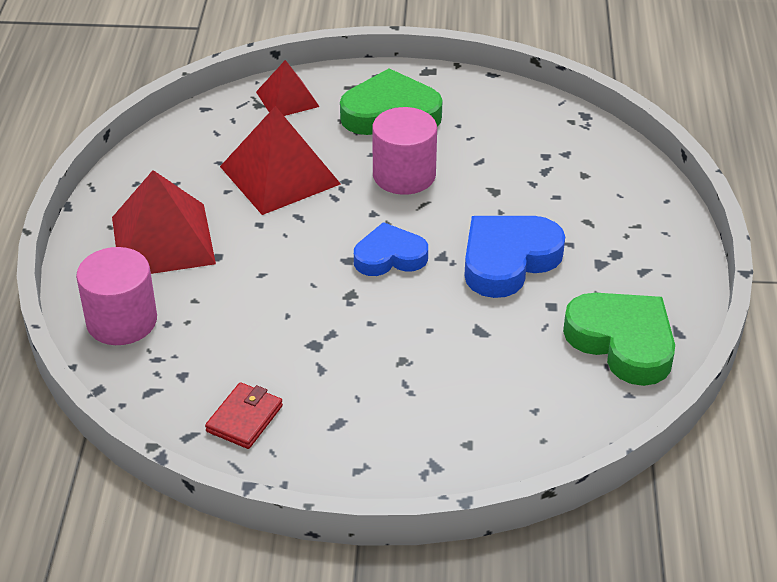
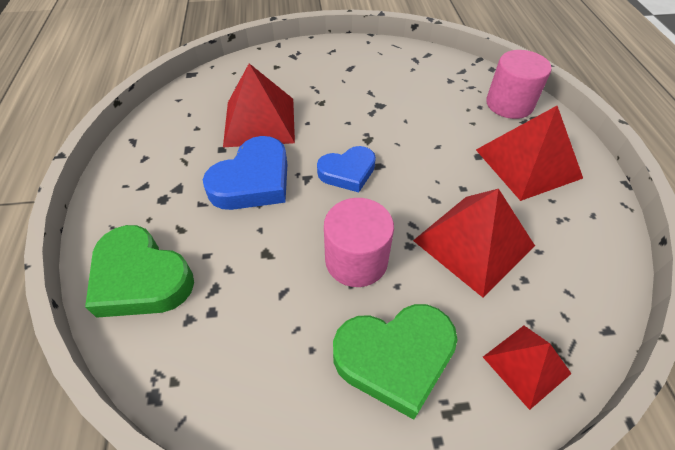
camera: 170 degrees right, 10 degrees up
red wallet [205,382,283,449] -> none
green heart [563,293,675,386] -> green heart moved to [85,225,194,318]
none -> red pyramid [223,63,295,147]

